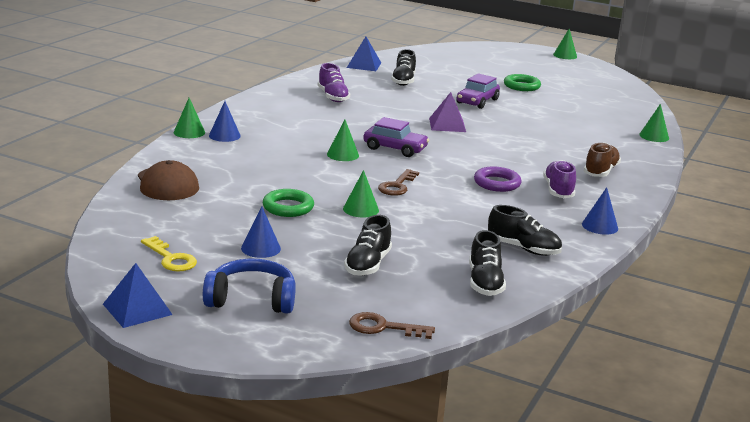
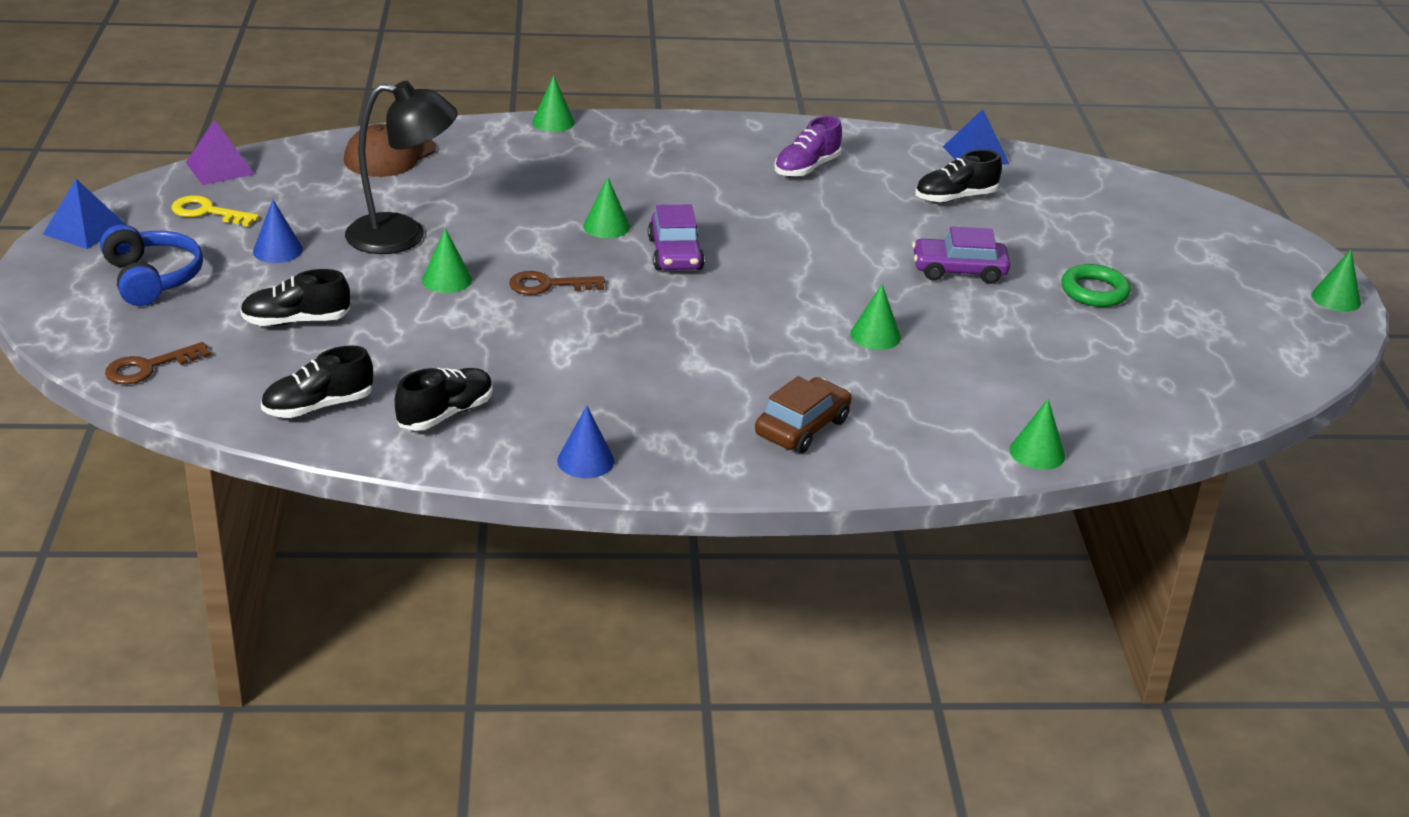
camera: 60 degrees right, 10 degrees up
yellow key [141,236,197,272] -> yellow key turned 90 degrees clockwise [171,195,259,226]
blue cone [209,101,241,142] -> none
green ring [263,189,314,217] -> black lamp [345,81,458,254]
brown key [349,312,435,339] -> brown key turned 105 degrees counterclockwise [105,342,211,384]
purple pyramid [429,92,466,132] -> purple pyramid moved to [186,119,255,185]
purple ring [474,166,522,192] -> none
black shoe [488,205,562,256] -> black shoe turned 135 degrees counterclockwise [395,368,493,431]
purple shoe [543,160,576,198] -> none
brown shoe [584,142,621,177] -> brown car [755,376,852,453]
none -> green cone [850,284,901,350]

